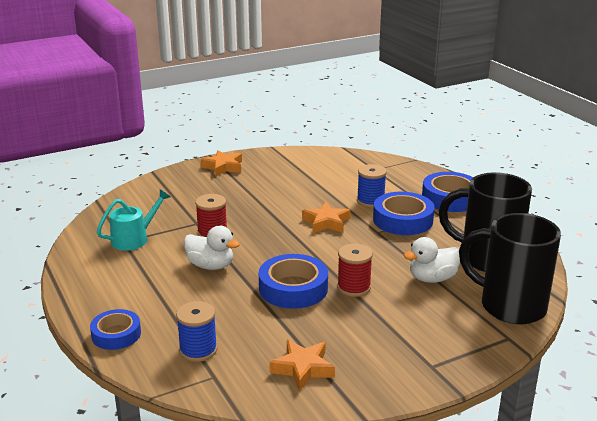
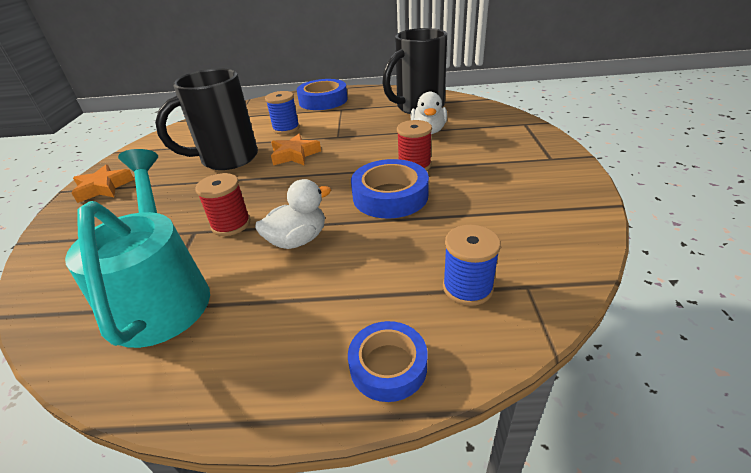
camera: 60 degrees left, 10 degrees up
turquoise watering can [97,189,170,251] -> turquoise watering can [65,149,210,348], size x1.73
orange star [269,340,335,391] -> none
blue tape [373,192,435,235] -> none
black mug [459,213,561,324] -> black mug moved to [155,68,258,170]

